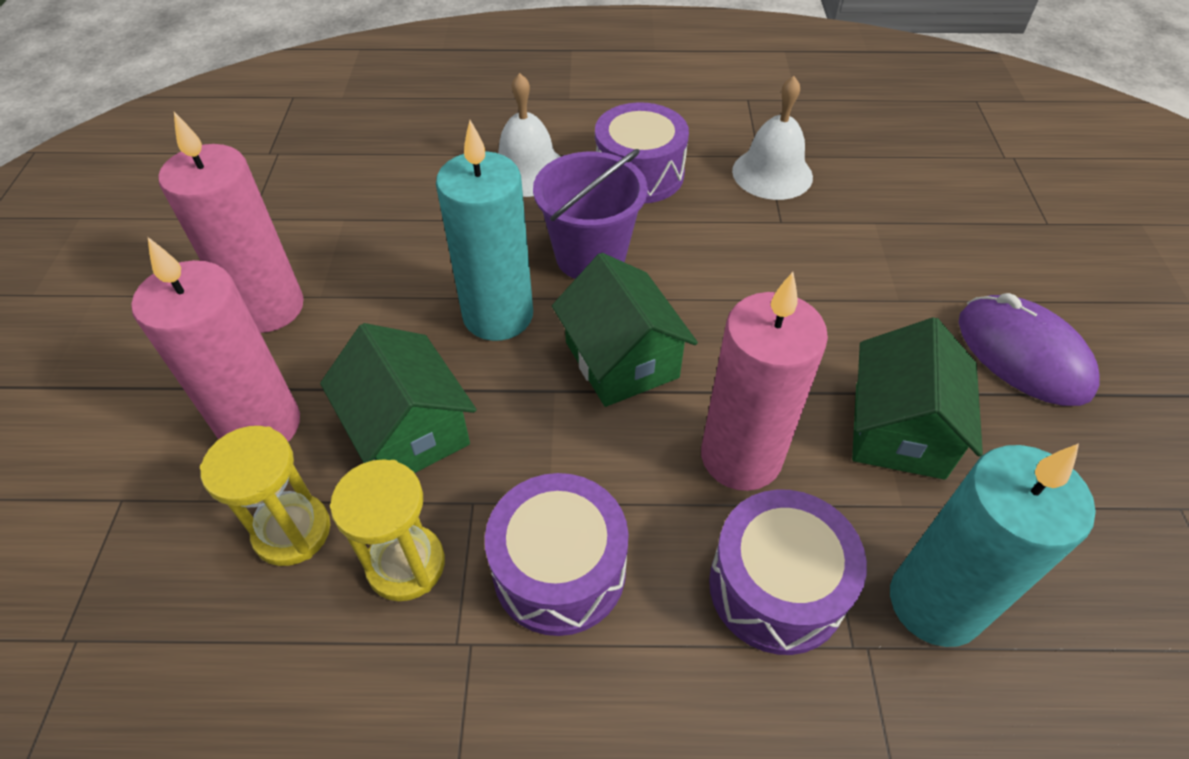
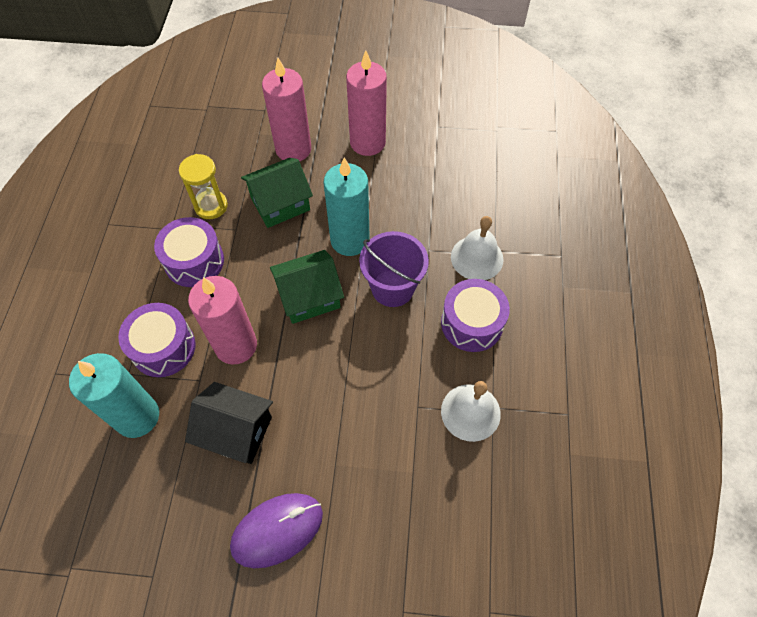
camera: 95 degrees right, 10 degrees up
yellow hourglass [200,426,330,566] -> none
green house [852,317,983,480] -> black house [185,382,273,464]

